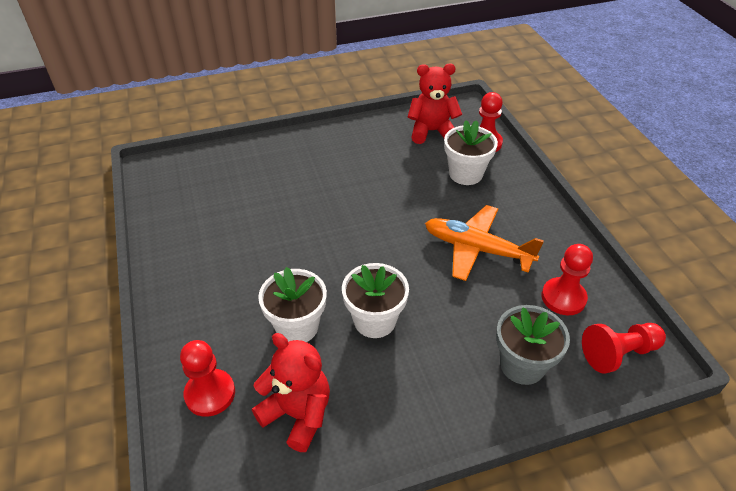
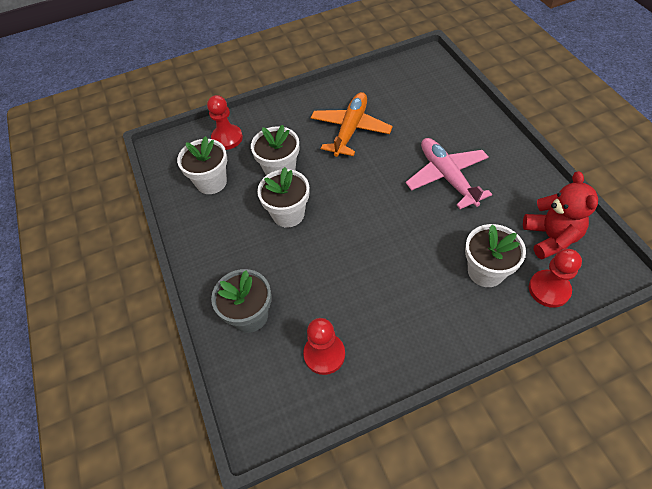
camera: 90 degrees right, 10 degrees up
red teddy bear [252,333,330,452] -> white flower pot [177,136,227,194]
orange plane [425,205,544,281] -> orange plane moved to [311,92,393,157]
red pawn [582,323,666,374] -> none
none -> pink plane [406,138,492,209]

